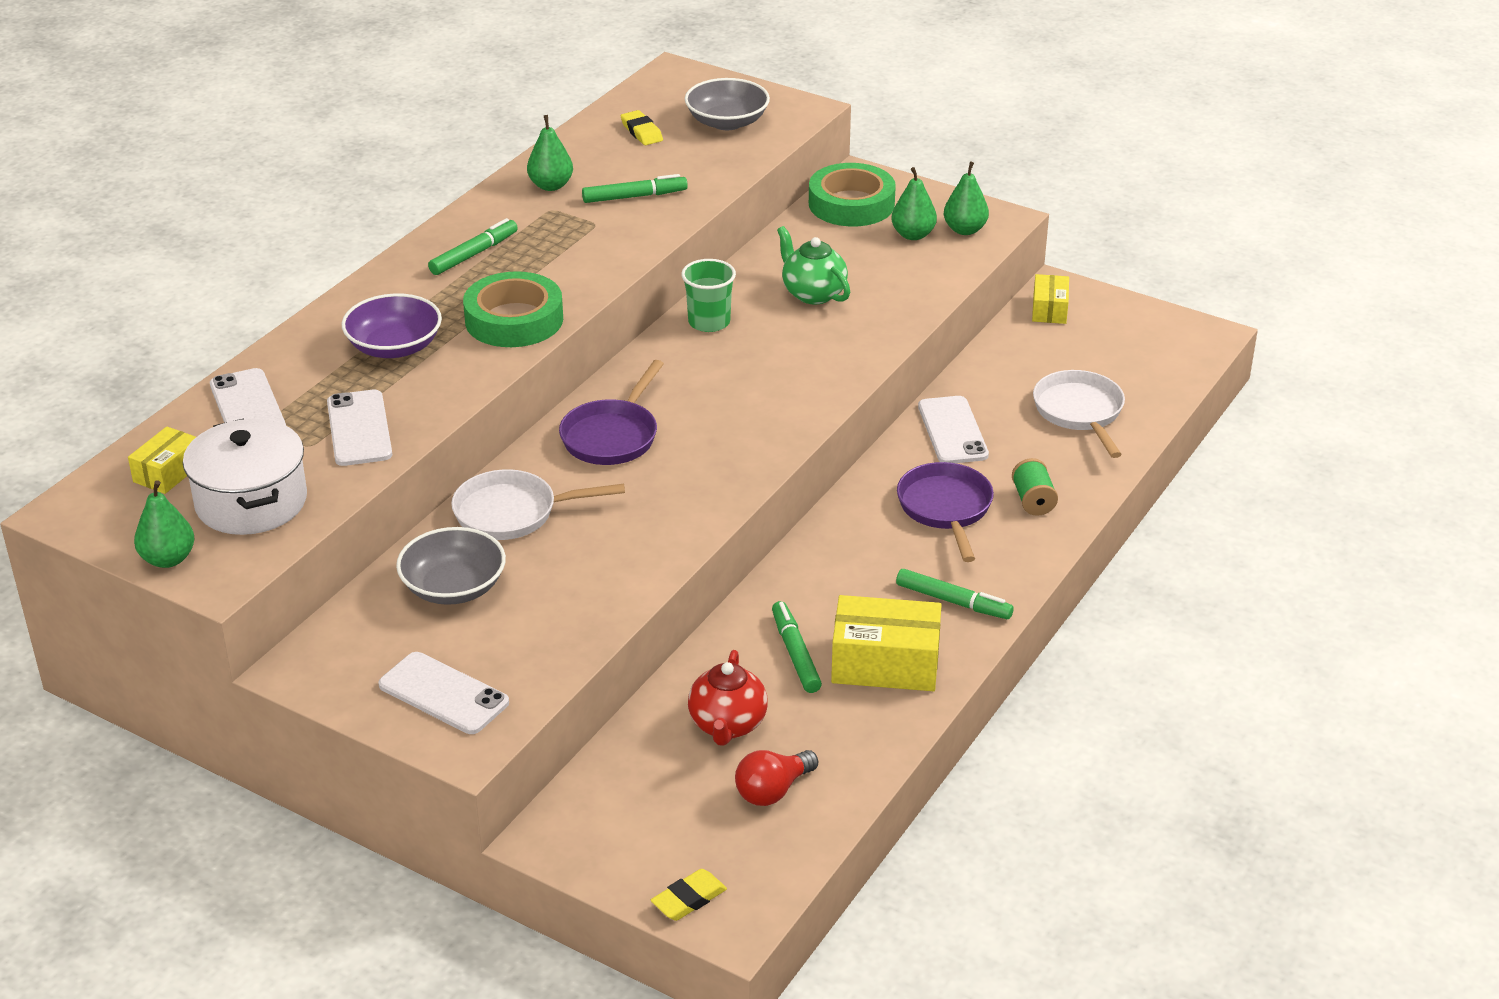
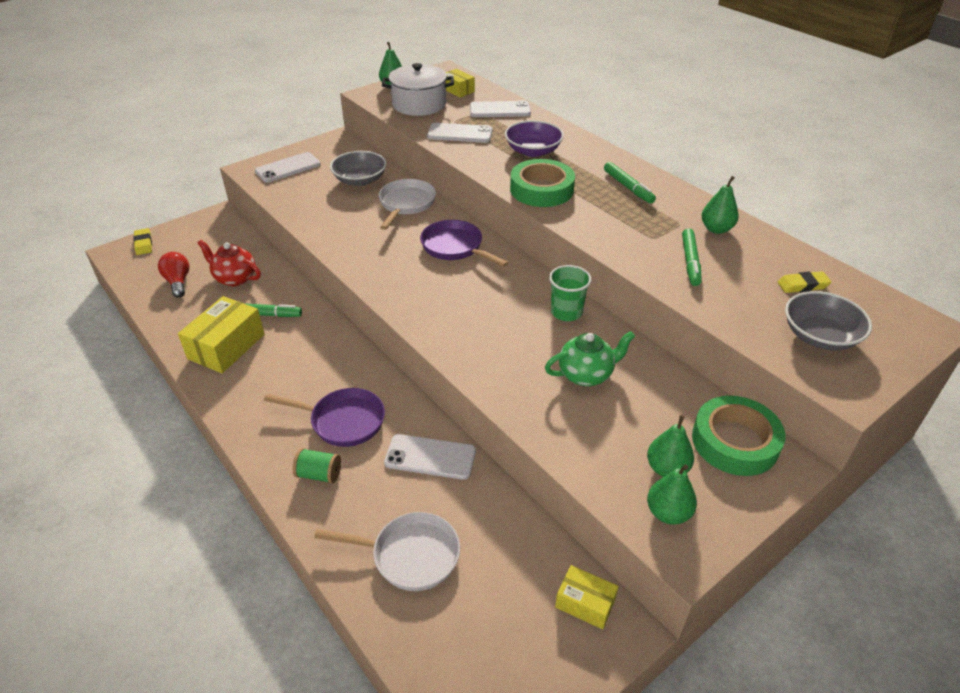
camera: 110 degrees right, 5 degrees up
green marker [896,569,1014,619] -> none

